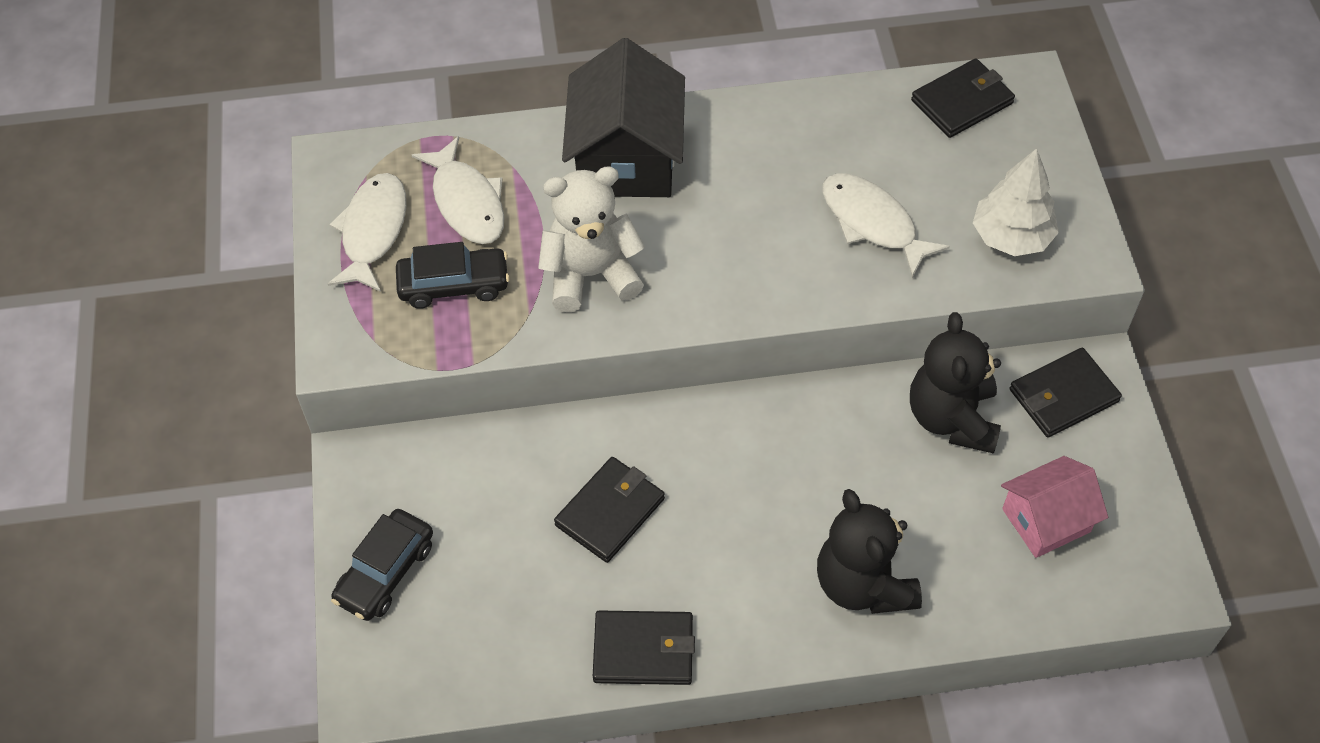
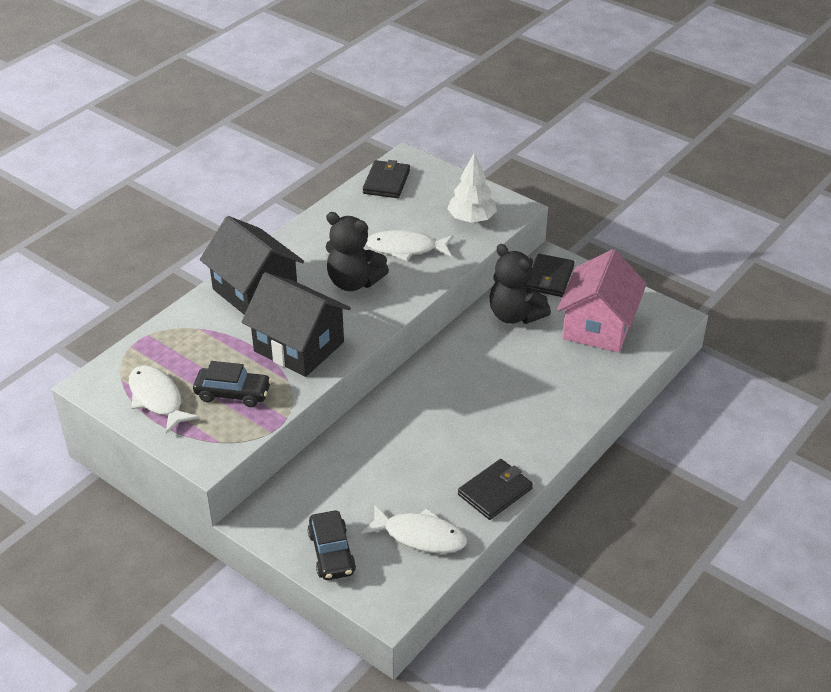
camera: 45 degrees left, 15 degrees down
black car [396,242,510,309] -> black car turned 60 degrees clockwise [193,361,272,407]
white fish [412,136,505,244] -> white fish moved to [361,504,467,553]
white teddy bear [538,166,645,312] -> black house [241,272,351,377]
black wallet [554,457,665,563] -> none
black teddy bear [817,489,922,614] -> black teddy bear moved to [326,212,389,291]
pink house [1001,456,1108,558] -> pink house [557,249,647,352], size x1.63

